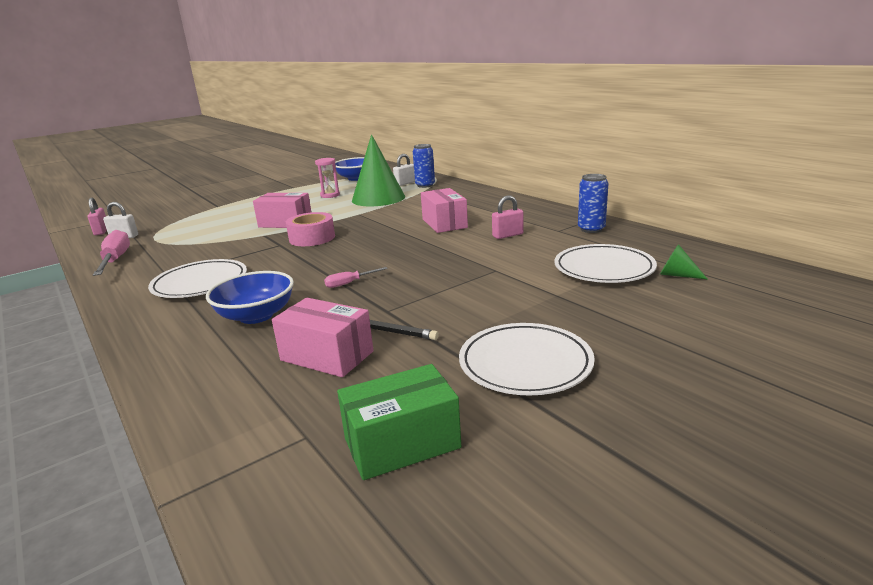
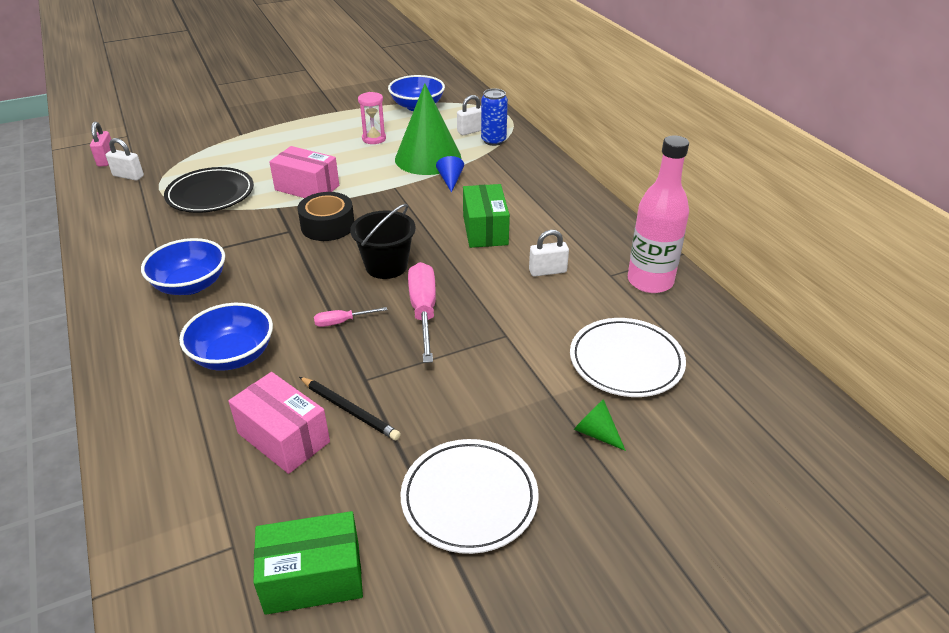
camera: 10 degrees right, 15 degrees up
pink screwdriver [93,230,130,276] -> pink screwdriver moved to [408,262,436,363]
white plate [148,259,247,298] -> blue bowl [141,238,225,295]
pink tape [286,212,335,246] -> black tape [297,192,354,241]
pink box [421,188,468,233] -> green box [463,184,510,248]
pink padlock [492,195,524,239] -> white padlock [529,230,569,277]
blue can [578,174,609,233] -> pink bottle [628,135,689,293]
green cone [660,244,708,280] -> green cone moved to [574,399,626,451]
none -> black plate [164,167,254,213]
none -> black bucket [350,204,416,279]
none -> blue cone [436,156,464,192]

